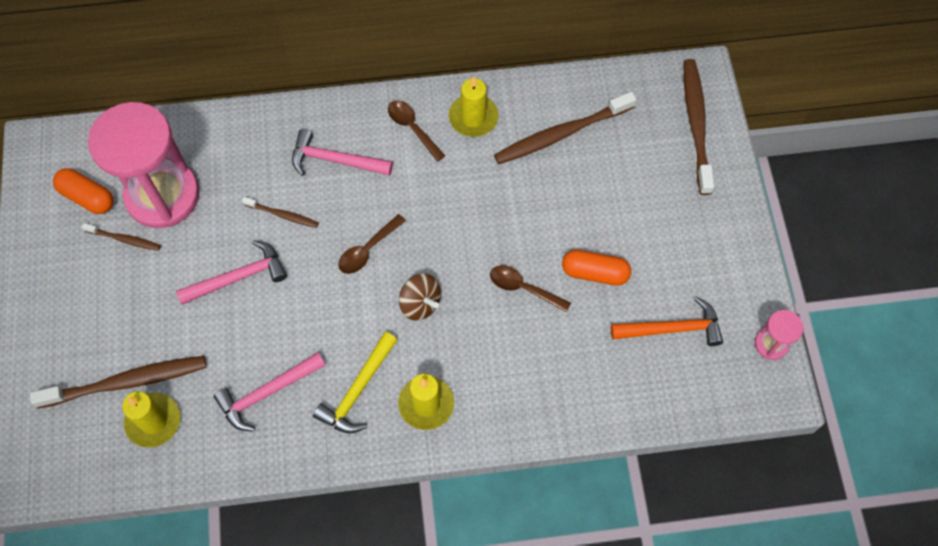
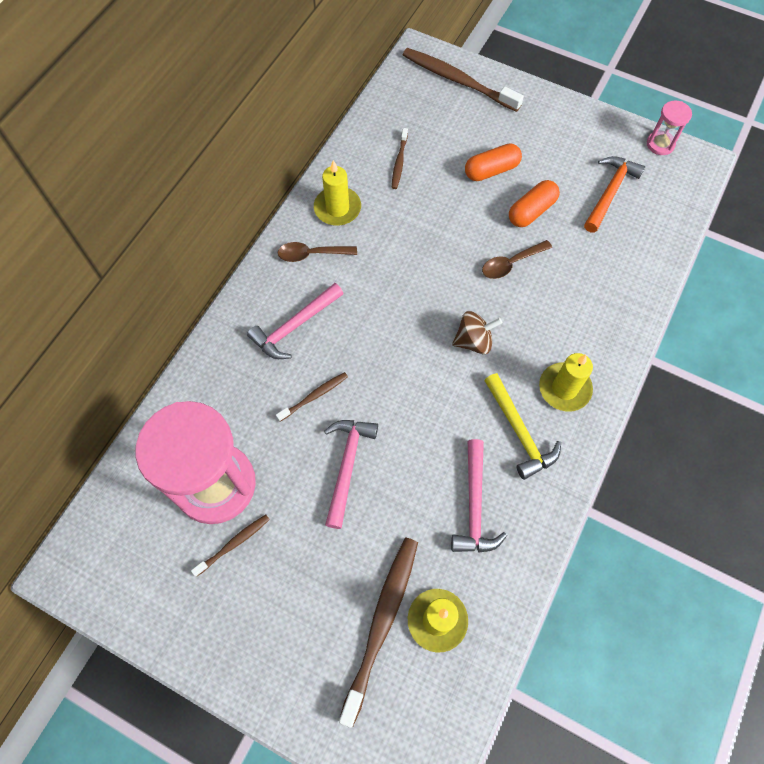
camera: 55 degrees left, 0 degrees up
orange capsule [53,168,113,214] -> orange capsule moved to [465,144,522,181]
brown spoon [338,214,406,274] -> none
brown toothbrush [494,92,637,164] -> brown toothbrush [392,128,408,189], size x0.50

